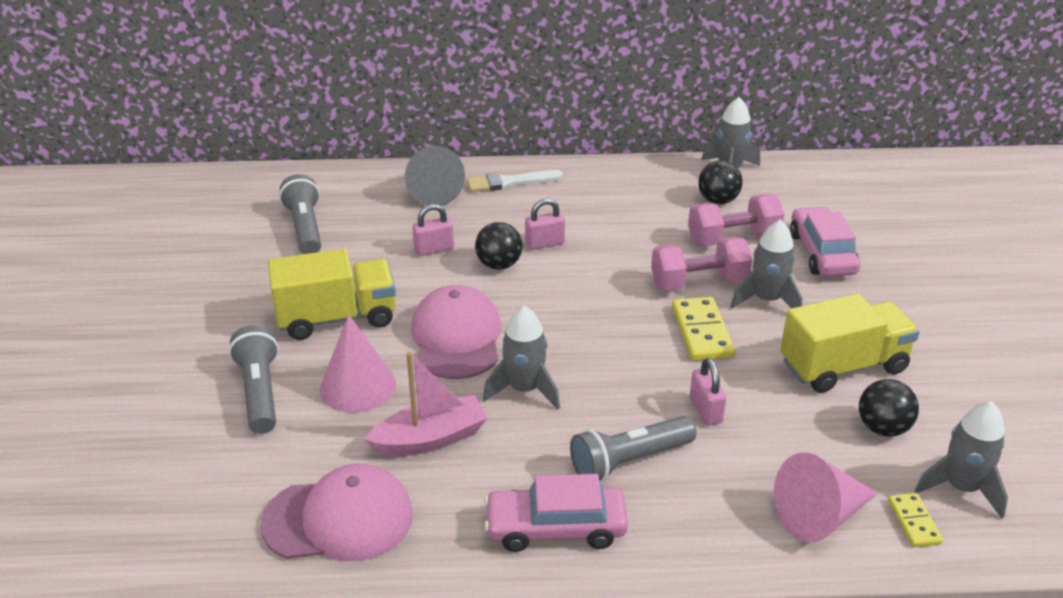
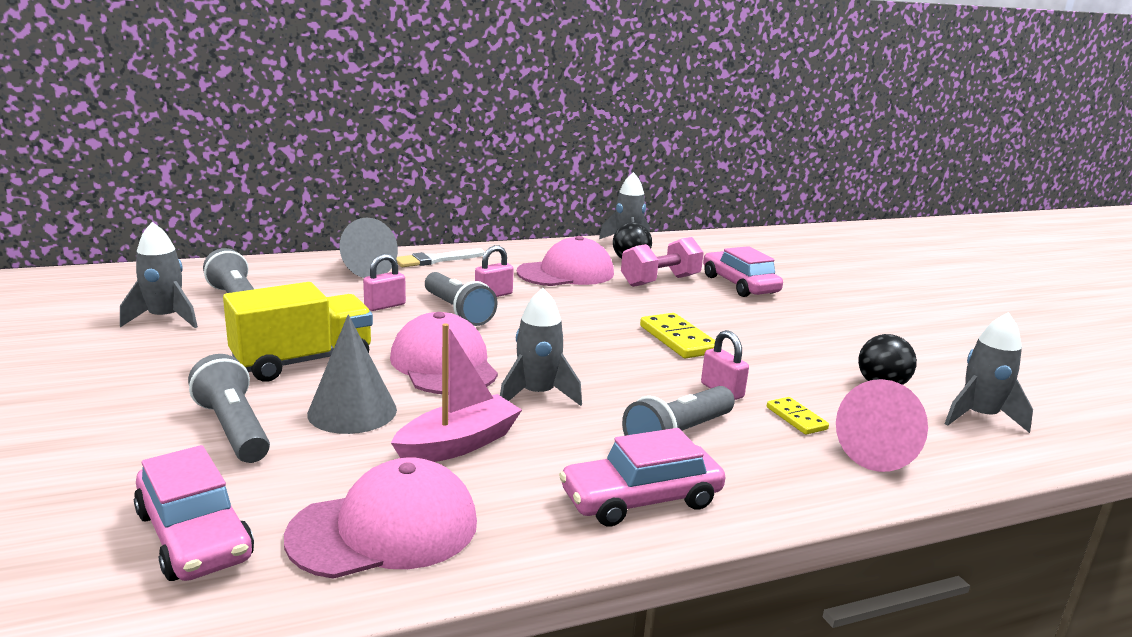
camera: 20 degrees left, 15 degrees down
pink cone [320,314,396,413] -> grey cone [307,314,397,434]
black ball [475,222,523,270] -> grey flashlight [425,272,498,326]
pink dumbbell [651,237,752,291] -> none
grey rocket [730,220,803,308] -> grey rocket moved to [120,222,198,328]
yellow truck [780,293,920,393] -> none
yellow domino [888,493,943,547] -> yellow domino moved to [767,397,829,435]
none -> pink car [134,445,254,581]
none -> pink cap [517,236,614,286]

